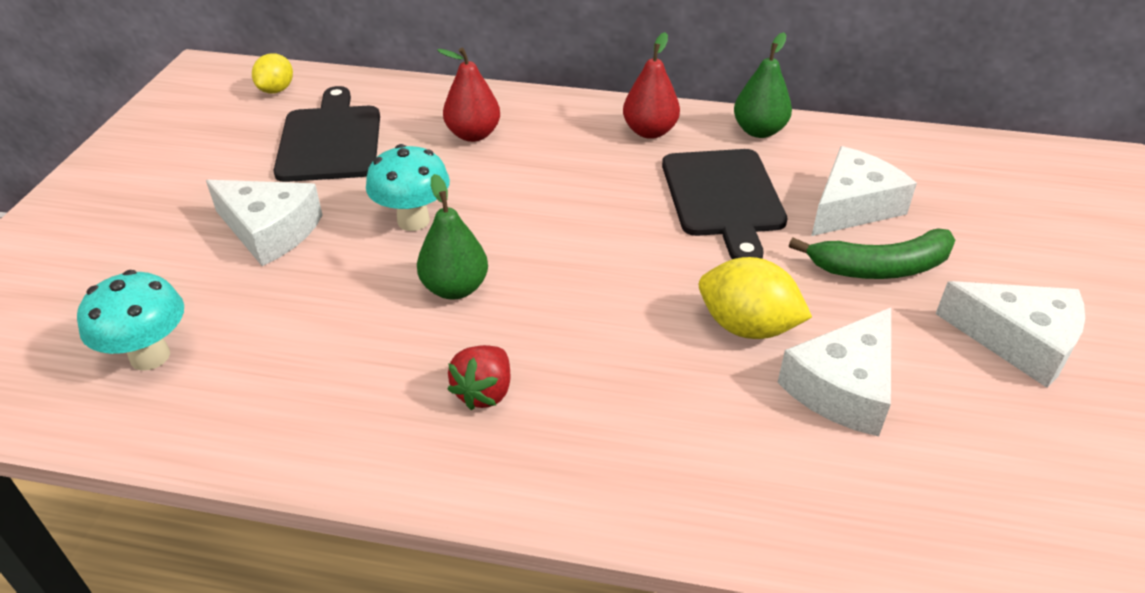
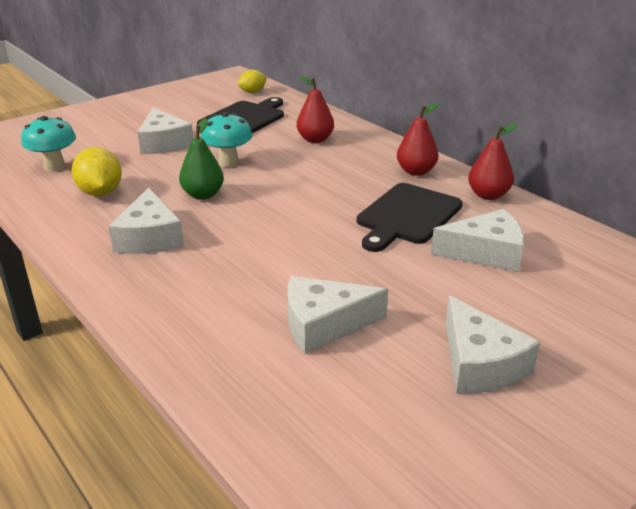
camera: 40 degrees right, 10 degrees down
red strawberry [447,345,510,410] -> white cheese [108,187,184,254]
yellow lemon [699,257,812,339] -> yellow lemon moved to [72,147,122,196]
green pear [734,32,792,138] -> red pear [468,124,517,200]
green banana [789,228,955,279] -> none

